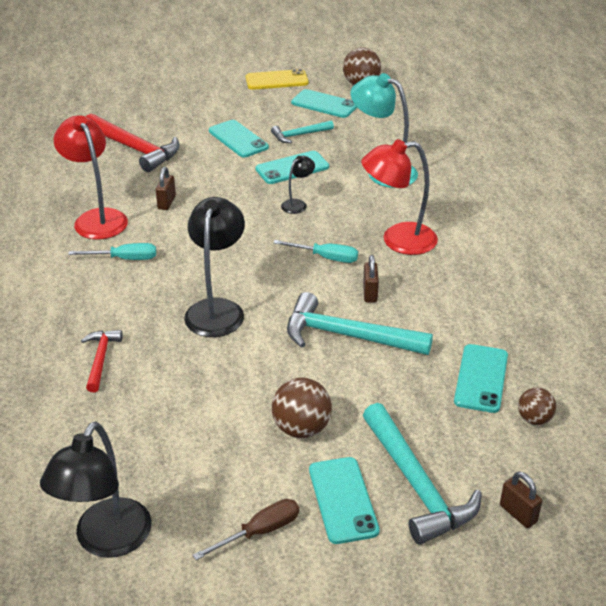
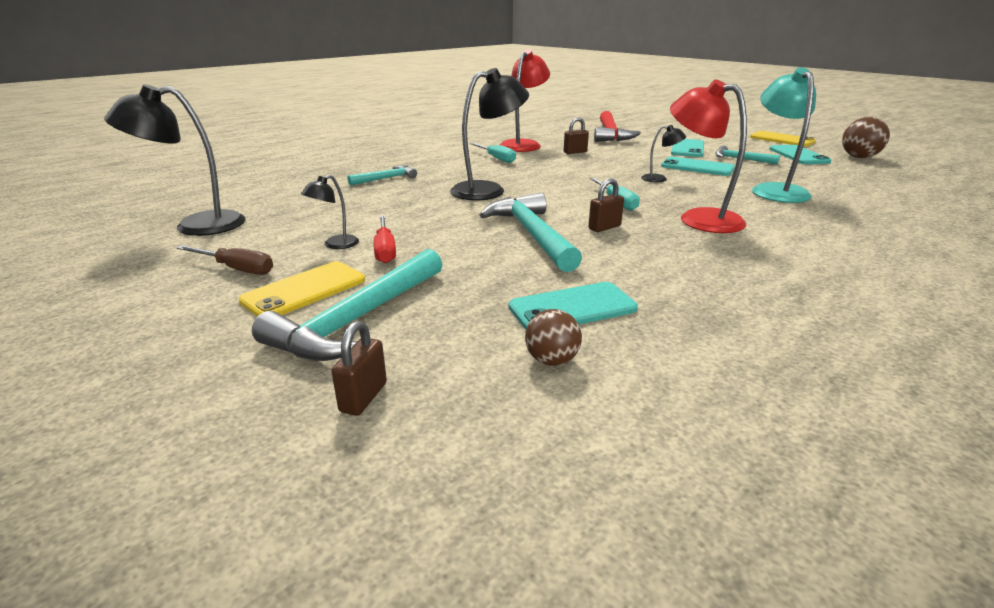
camera: 55 degrees right, 10 degrees down
red hammer [81,330,123,392] -> turquoise hammer [348,165,417,186]
brown ball [272,378,332,438] -> red screwdriver [374,215,396,263]
turquoise phone [309,457,380,544] -> yellow phone [239,261,365,317]
none -> black lamp [301,175,359,249]

